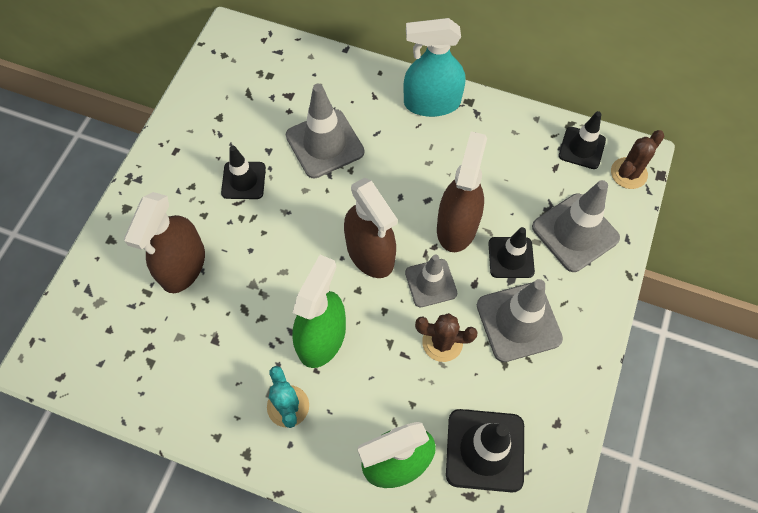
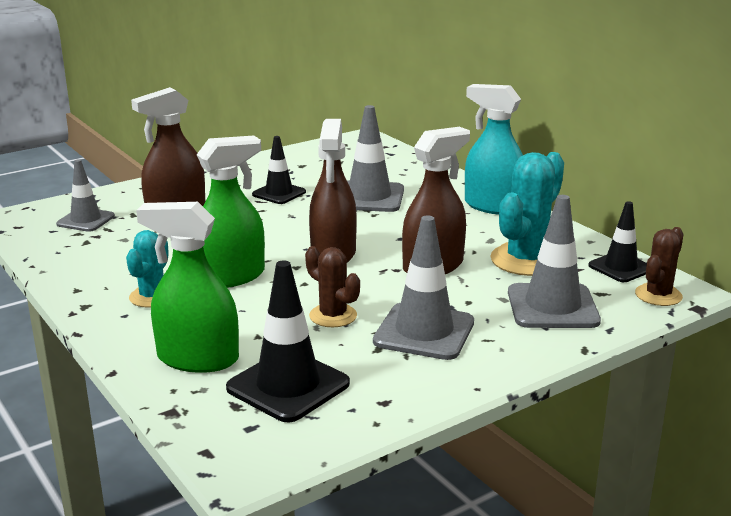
camera: 35 degrees right, 40 degrees down
grey traffic cone [405,254,457,307] -> grey traffic cone moved to [56,159,115,232]
black traffic cone [488,227,535,278] -> none
brown cactus [611,130,665,189] -> brown cactus turned 45 degrees counterclockwise [635,227,684,306]
none -> turquoise cactus [491,152,564,276]

